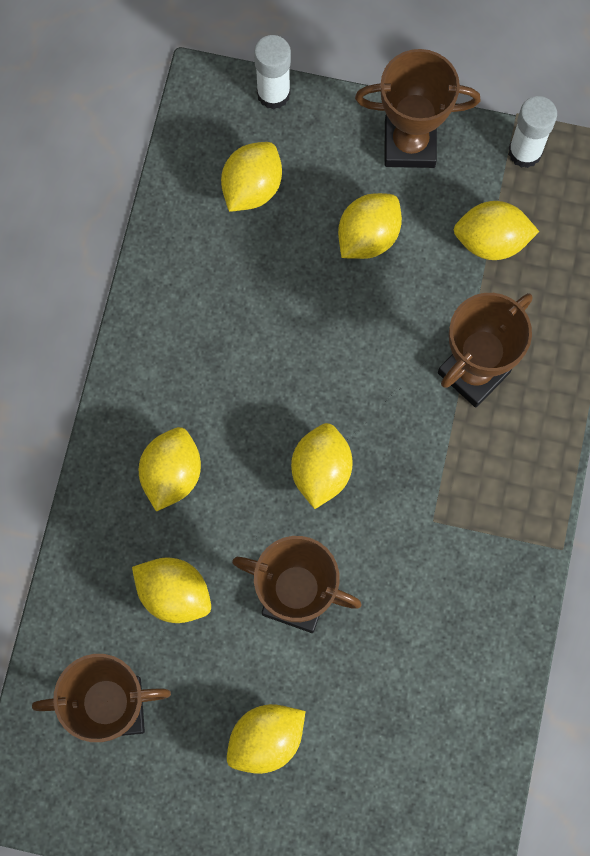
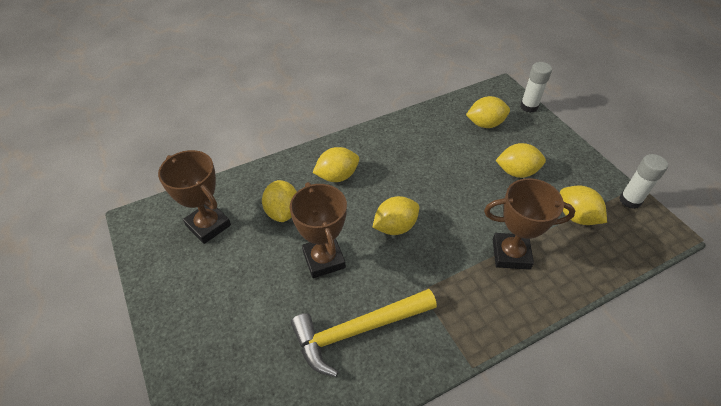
camera: 50 degrees right, 25 degrees down
yellow lemon [227,704,305,774] -> none
brown trophy [355,49,480,168] -> none
none -> yellow hammer [291,289,437,377]

